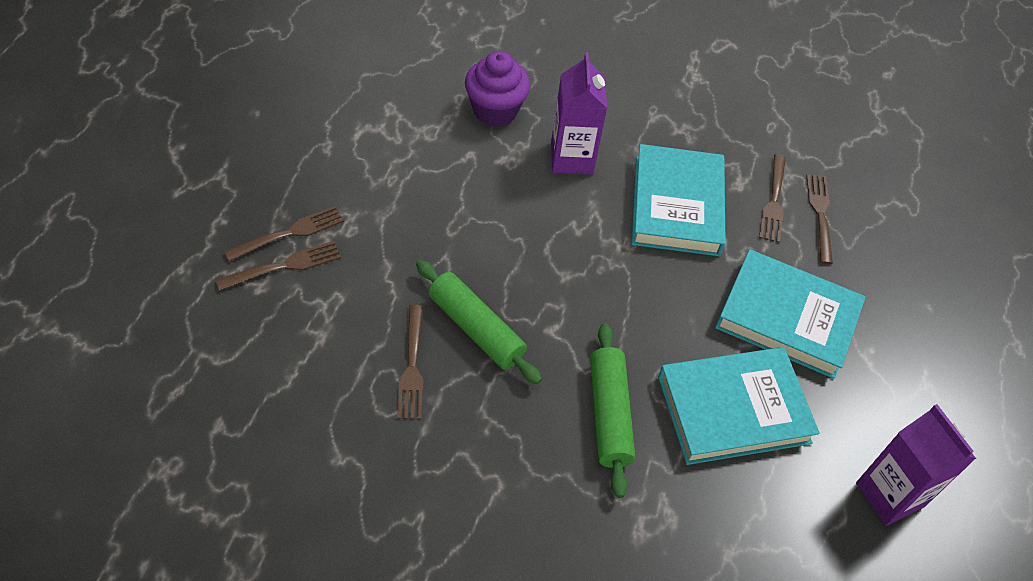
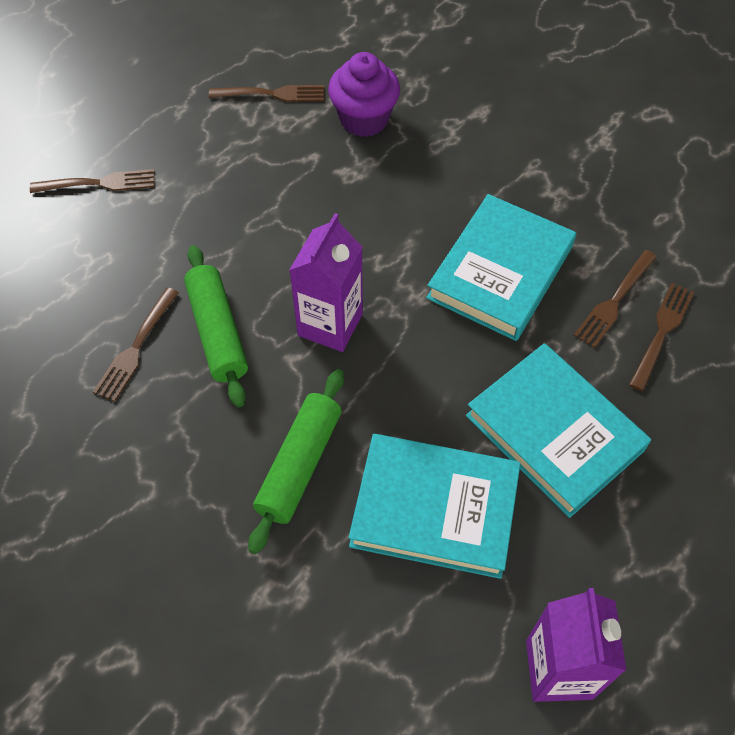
camera: 30 degrees right, 5 degrees up
brown fork [216,241,341,291] -> brown fork moved to [209,85,324,102]
purple carton [551,52,607,175] -> purple carton moved to [289,213,363,352]

